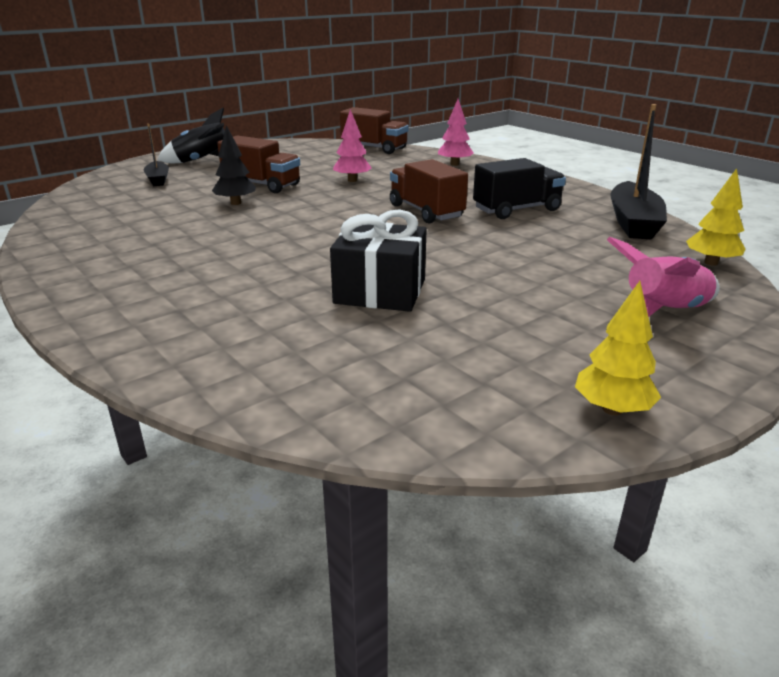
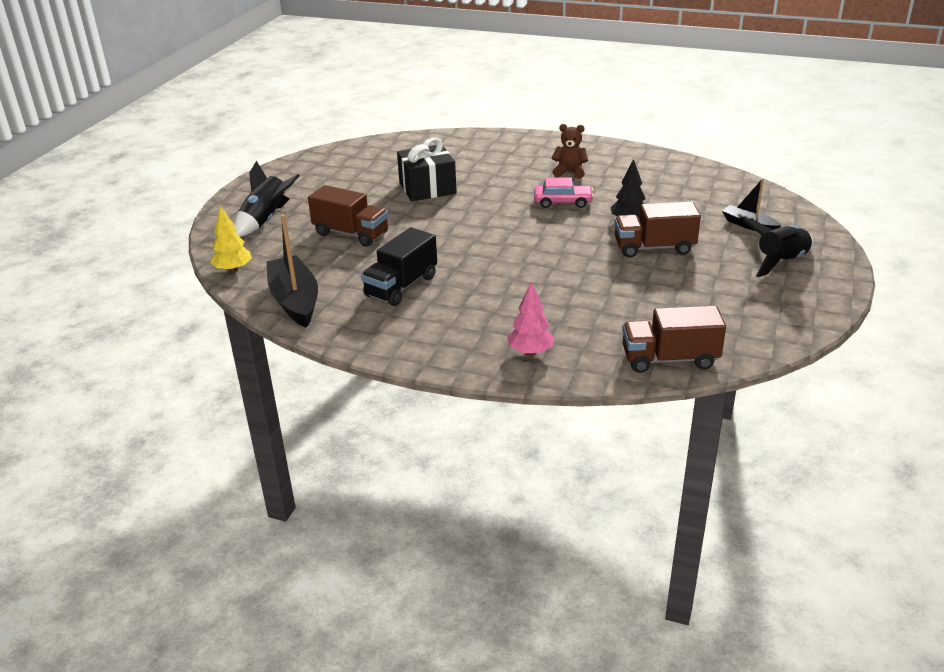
camera: 150 degrees right, 5 degrees up
pink tree [333,109,372,182] -> none
brown truck [390,159,468,224] -> brown truck moved to [308,185,388,247]
yellow tree [575,281,661,415] -> none
pink rocket [607,237,720,317] -> black rocket [234,161,300,237]
none -> pink car [534,178,594,208]
none -> brown teddy bear [552,124,588,178]

